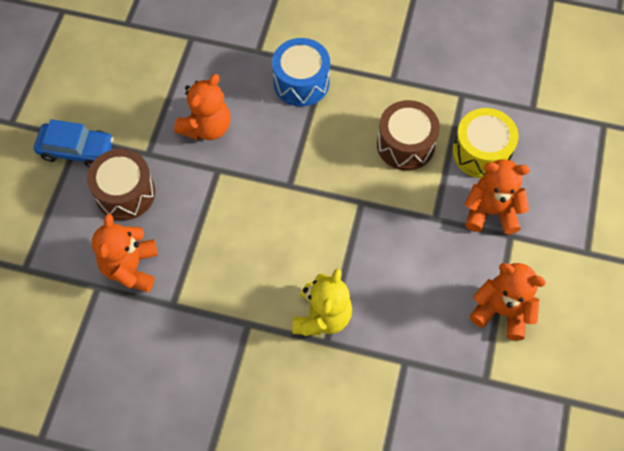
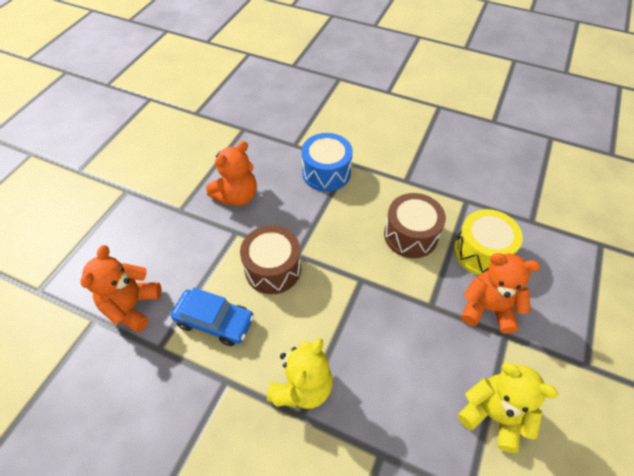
camera: 10 degrees right, 10 degrees down
blue car [34,119,114,168] -> blue car moved to [171,288,254,346]
brown drum [87,149,155,220] -> brown drum moved to [240,225,301,294]
orange teddy bear [469,263,546,341] -> yellow teddy bear [458,363,558,453]

